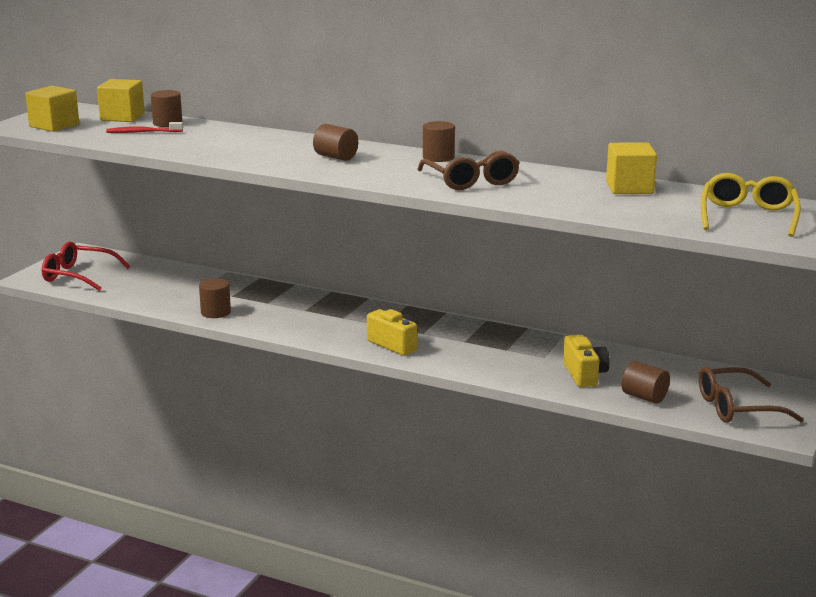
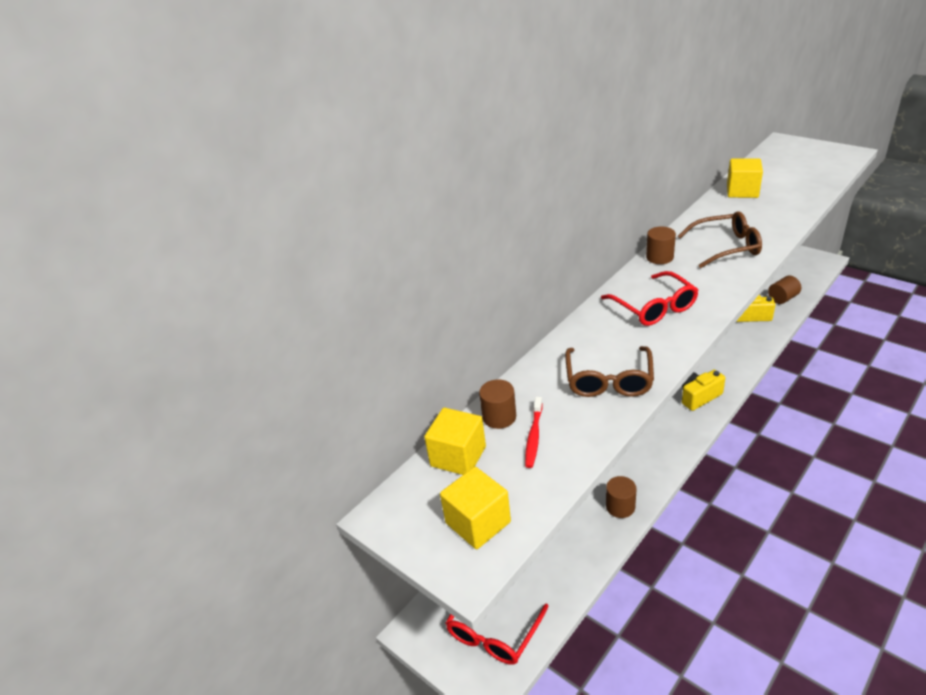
camera: 70 degrees left, 15 degrees up
brown cylinder [313,124,358,161] -> red glasses [601,271,698,326]
brown glasses [699,367,804,423] -> brown glasses moved to [565,346,654,397]
yellow glasses [701,173,801,237] -> none

